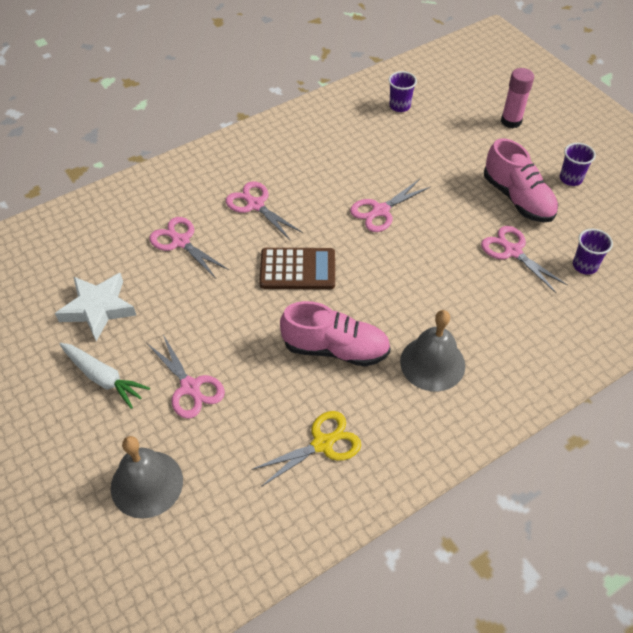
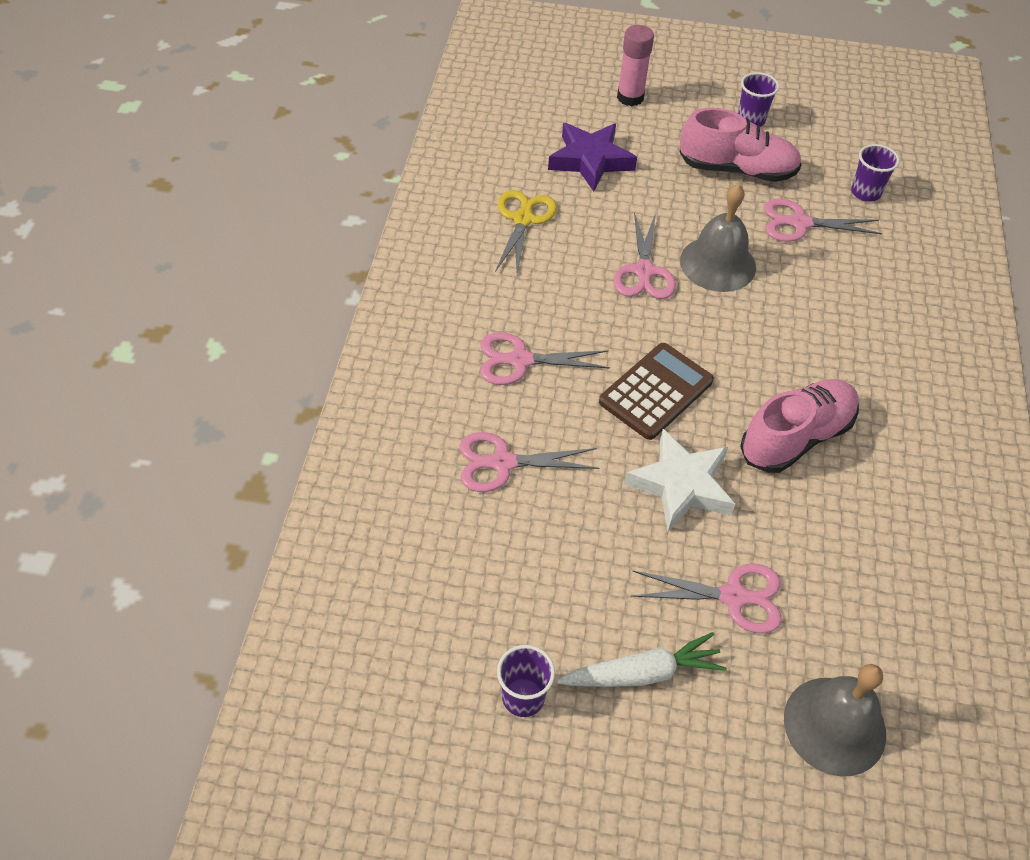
camera: 50 degrees left, 0 degrees up
white star [55,273,136,341] -> white star moved to [624,429,735,531]
yellow scissors [251,411,361,487] -> yellow scissors moved to [495,190,557,274]
purple cup [389,71,417,112] -> purple cup moved to [497,645,555,717]
grey bell [400,310,465,391] -> grey bell moved to [680,184,756,292]
none -> purple star [548,123,637,191]

